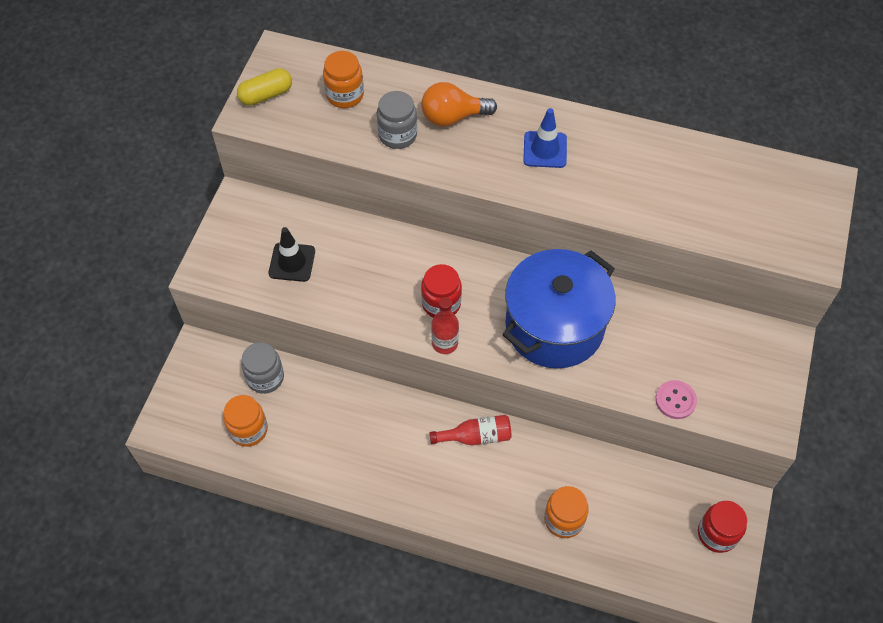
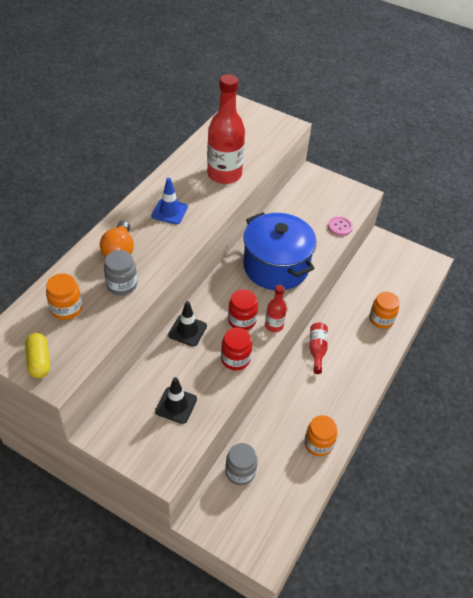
camera: 80 degrees left, 10 degrees down
orange jar [223,395,268,447] -> orange jar moved to [304,415,337,456]
red jar [698,501,747,553] -> red jar moved to [221,328,252,371]
none -> black traffic cone [168,301,207,347]
none -> red bottle [207,74,245,184]

